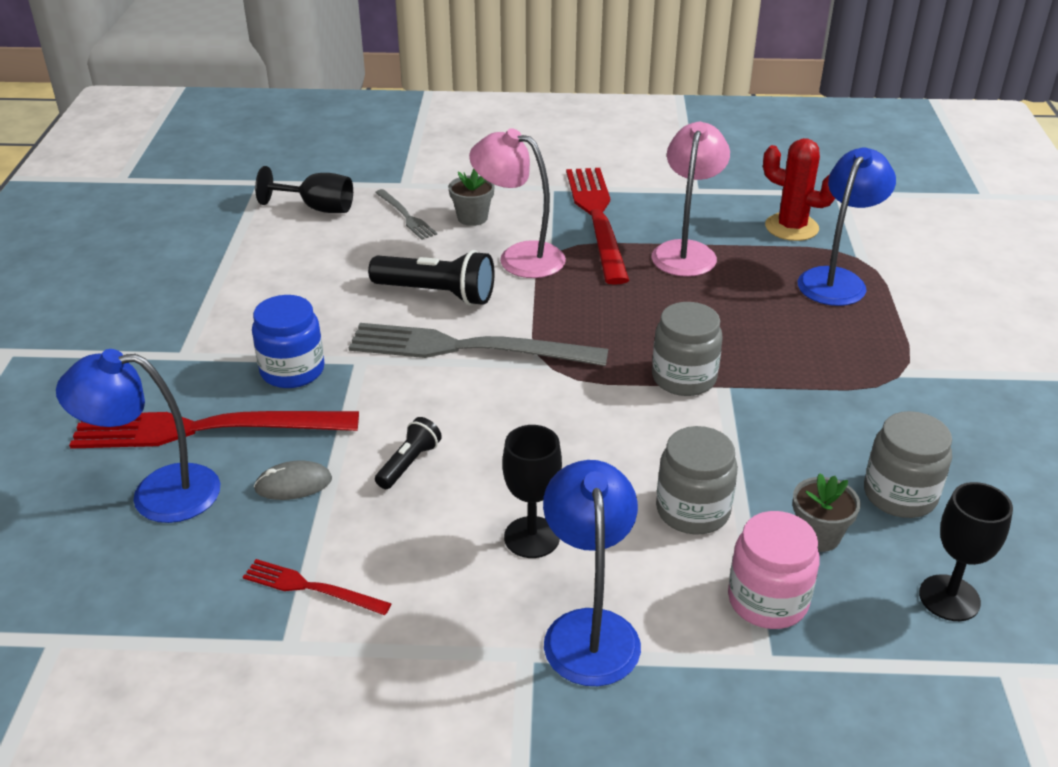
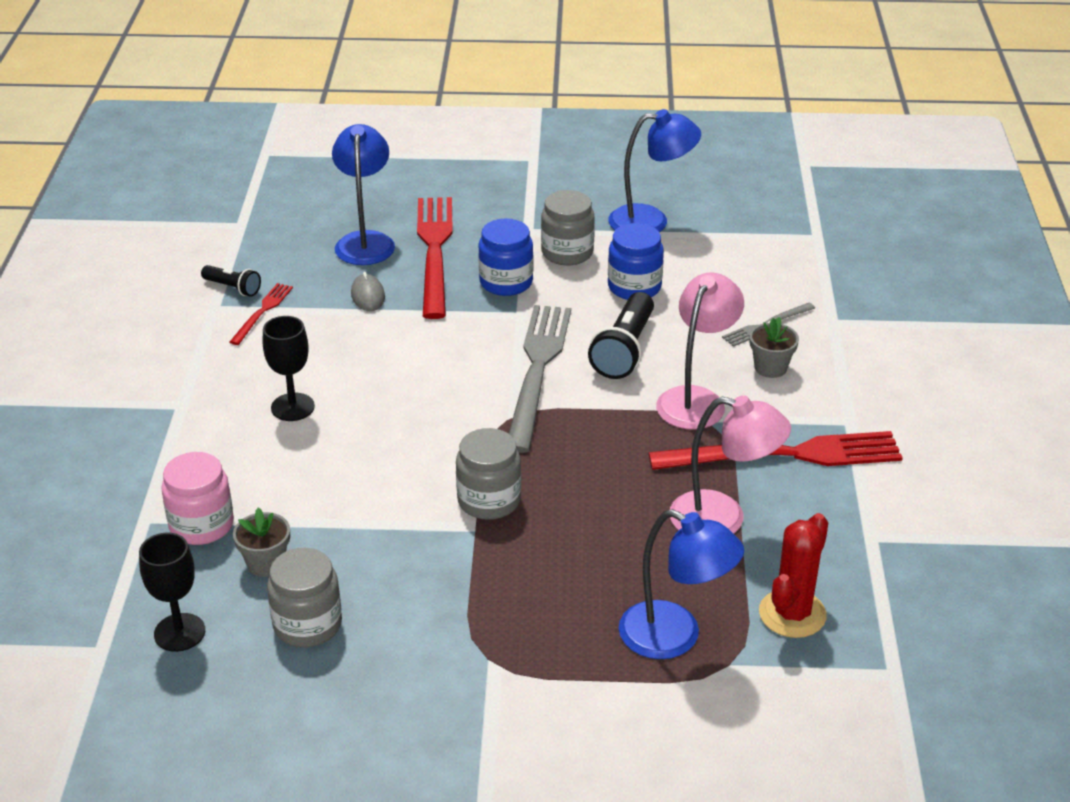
camera: 90 degrees right, 0 degrees up
black goblet [255,166,353,213] -> none
black flashlight [375,417,442,489] -> black flashlight moved to [201,265,261,296]
blue lamp [543,460,641,686] -> blue lamp moved to [608,109,701,232]
grey jar [656,426,738,534] -> grey jar moved to [541,190,595,265]
none -> blue jar [608,223,664,300]

